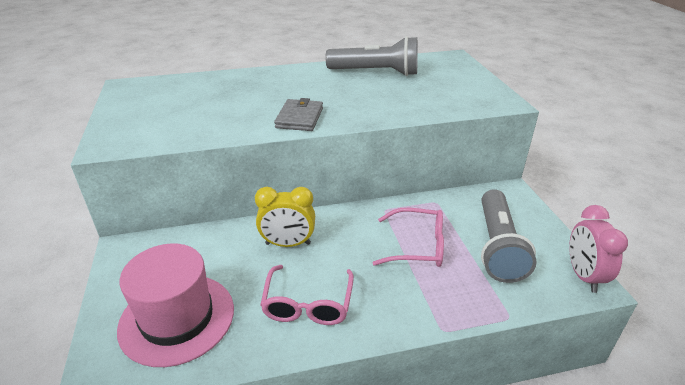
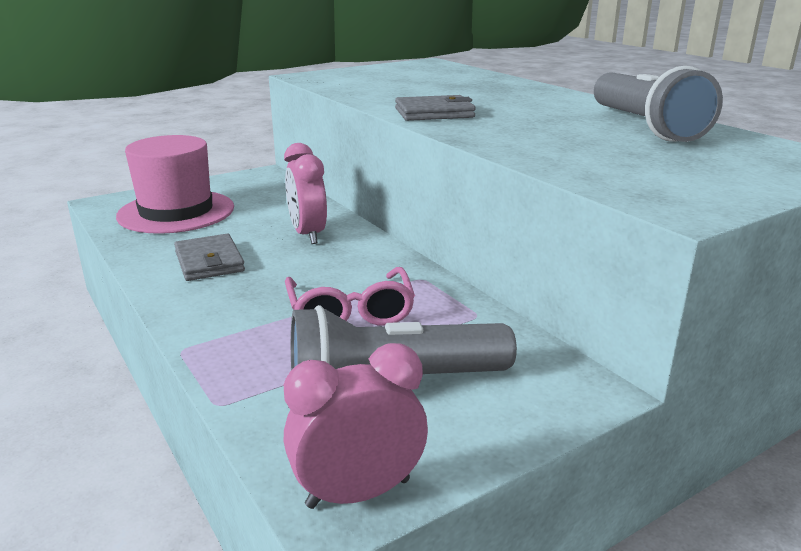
camera: 70 degrees right, 10 degrees down
yellow clock [255,187,315,247] -> pink clock [284,143,327,244]
pink glasses [260,265,354,325] -> grey wallet [174,234,245,281]

